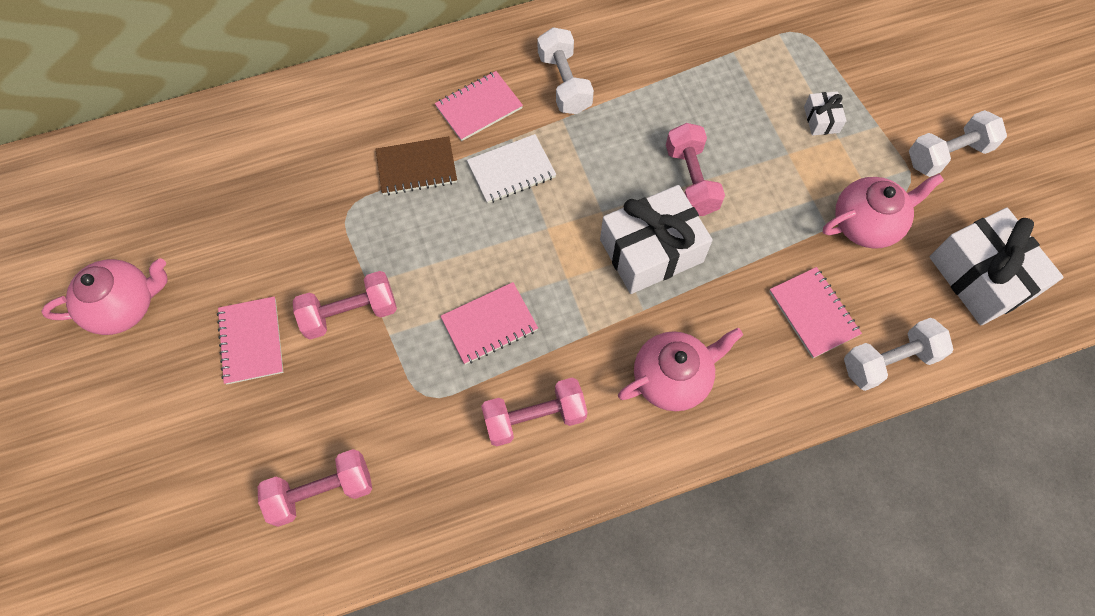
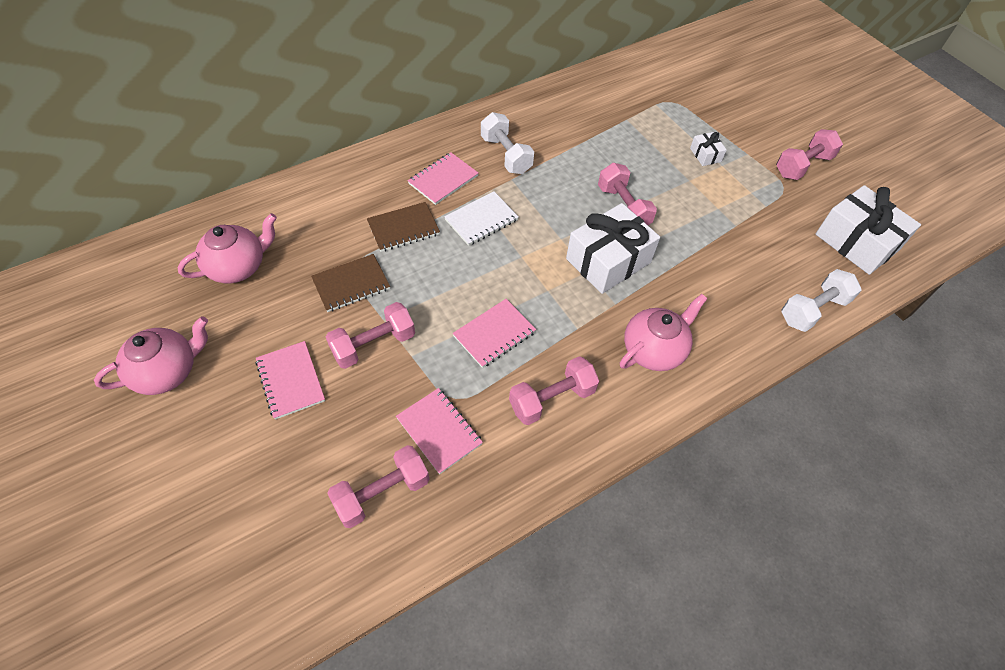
camera: 15 degrees left, 10 degrees down
pink notebook [769,267,862,358] -> pink notebook moved to [396,388,483,474]
pink teapot [823,173,944,249] -> pink teapot moved to [178,213,277,283]
white dumbbell [909,110,1007,177] -> pink dumbbell [776,129,843,180]
none -> brown notebook [311,254,390,312]

